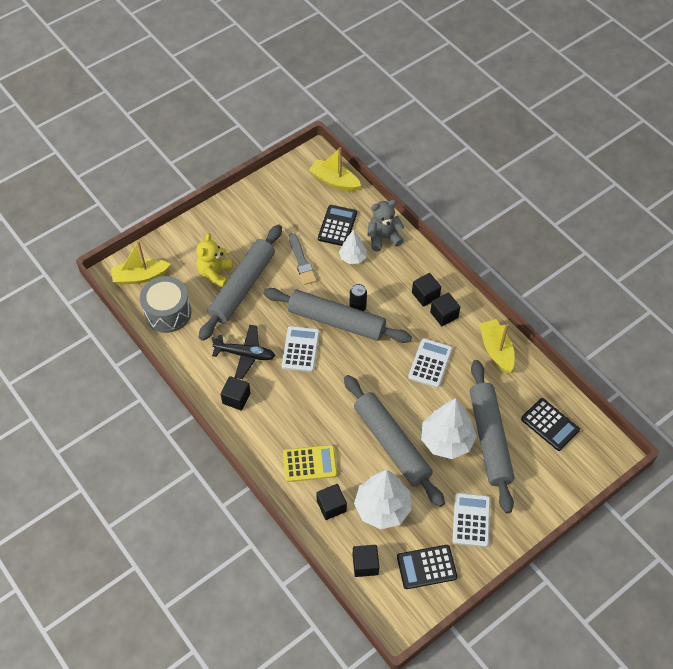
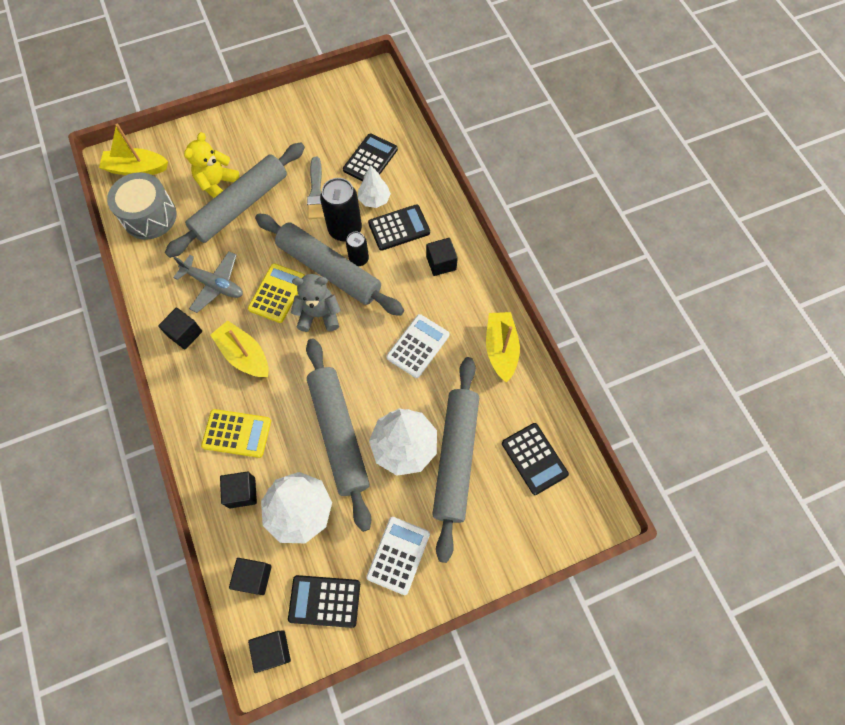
camera: 15 degrees right, 10 degrees up
black plane [211,325,275,379] -> grey plane [173,251,243,313]
white calculator [282,326,320,372] -> yellow calculator [248,263,305,323]
yellow boat [309,147,361,191] -> yellow boat moved to [211,320,269,377]
grey teddy bear [367,200,404,251] -> grey teddy bear moved to [291,274,341,332]
black cube [430,292,460,326] -> black cube moved to [248,630,291,673]
none -> black can [320,178,362,242]
none -> black calculator [368,204,430,251]

